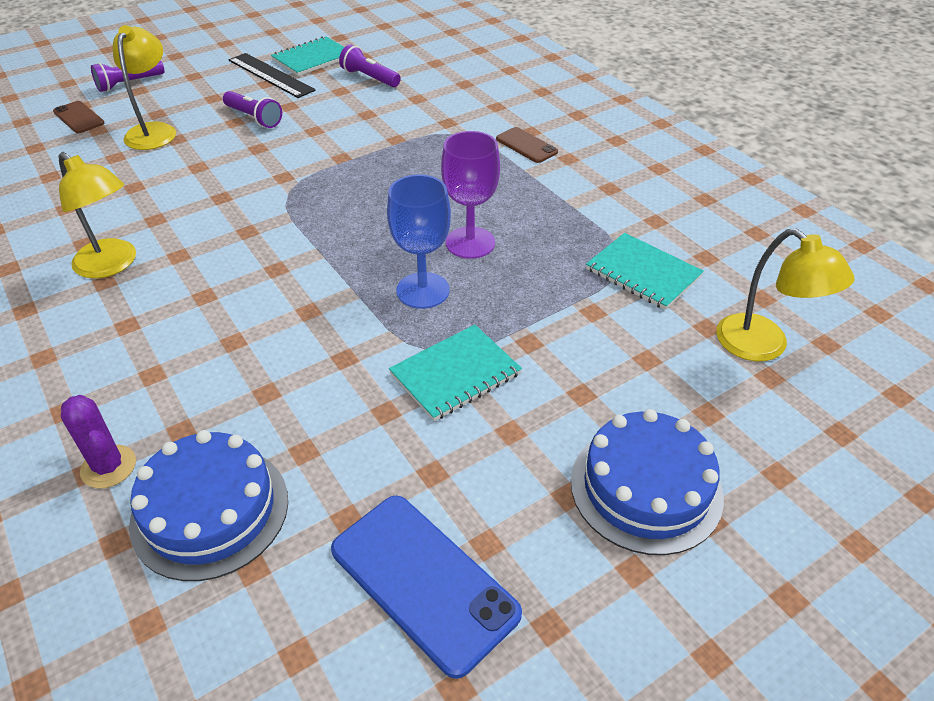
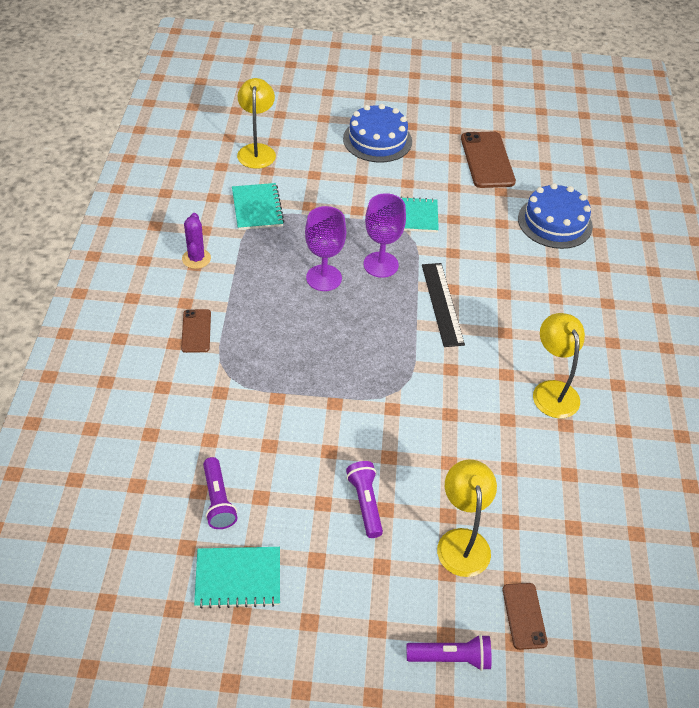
camera: 145 degrees left, 5 degrees up
purple cactus [61,395,136,488] -> purple cactus moved to [182,213,211,269]
yellow lamp [112,25,176,150] -> yellow lamp turned 135 degrees clockwise [437,460,497,577]
black ruler [229,53,316,98] -> black ruler moved to [422,263,465,347]
blue phone [331,495,522,679] -> brown phone [461,132,516,188]
blue goblet [387,175,451,309] -> purple goblet [364,193,406,278]

